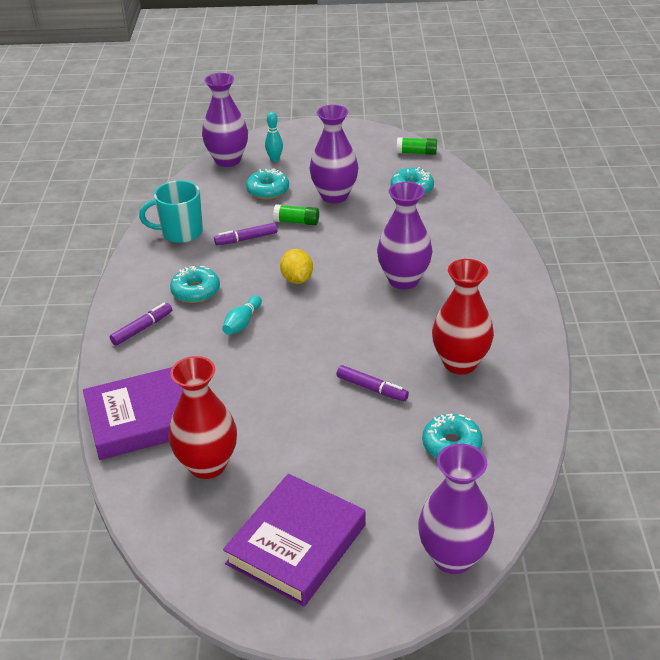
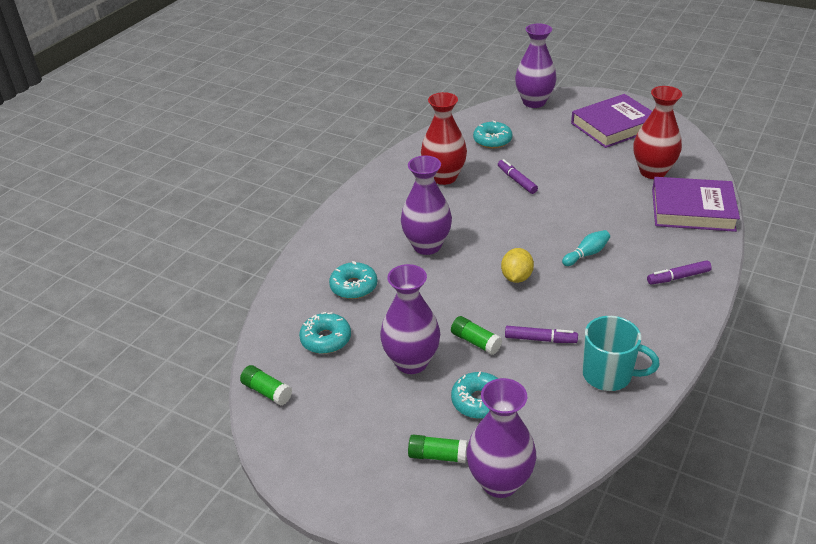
camera: 150 degrees left, 0 degrees up
turquoise donut [170,266,220,303] -> turquoise donut moved to [329,261,378,299]
turquoise bowling pin [265,112,283,162] -> green glue stick [408,435,468,463]

